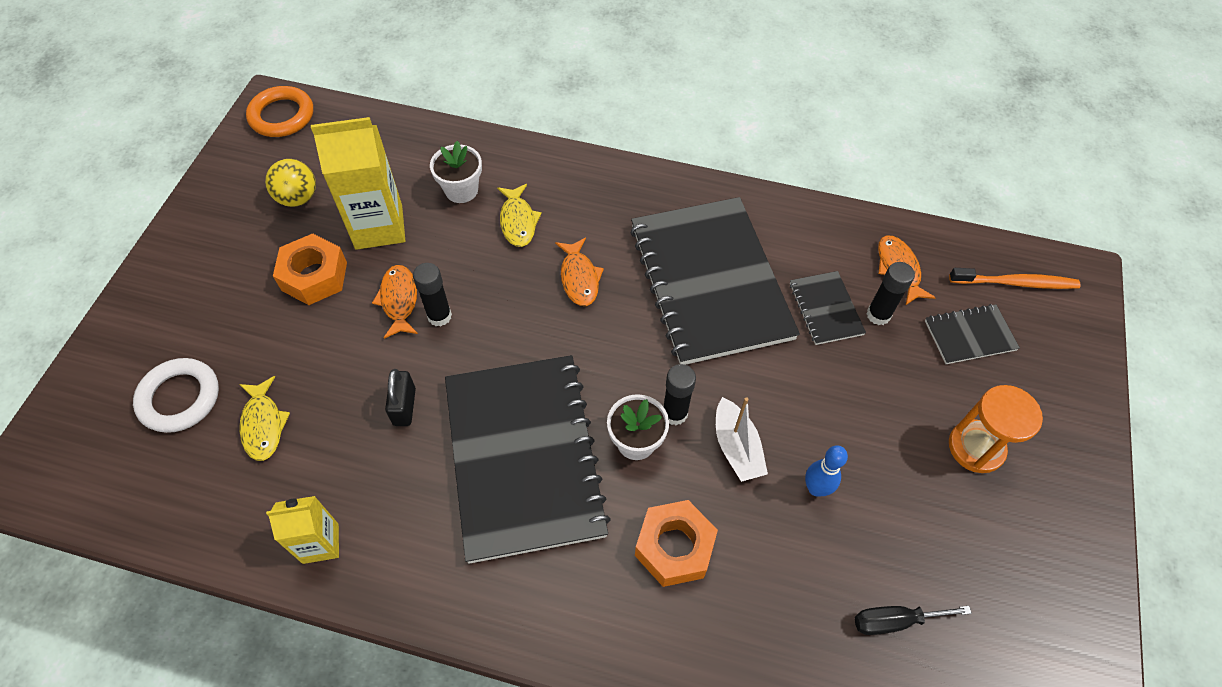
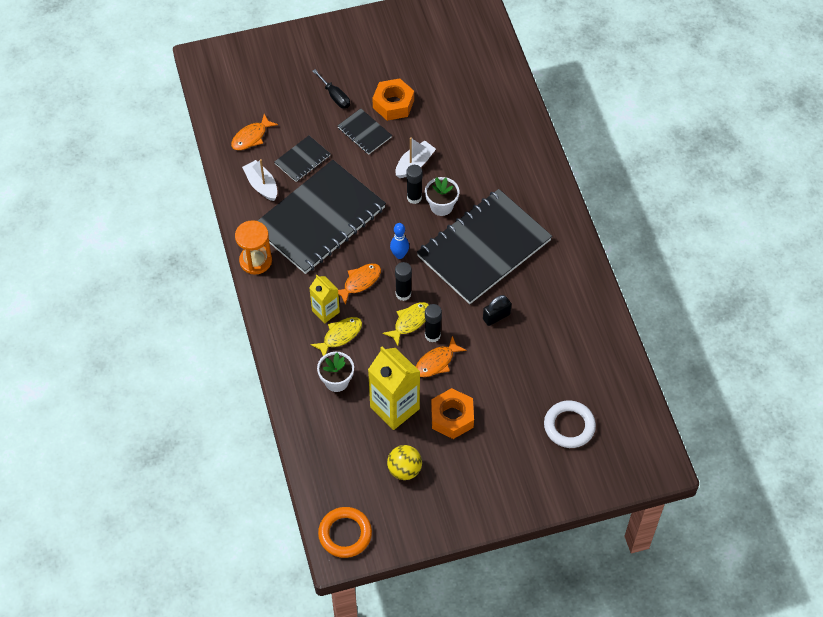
camera: 120 degrees left, 0 degrees up
yellow fish [239,376,290,461] -> yellow fish moved to [382,302,429,346]
yellow carton [266,496,339,564] -> yellow carton moved to [309,275,340,324]
orange nut [635,500,718,587] -> orange nut moved to [372,78,414,121]
blue bowling pin [805,445,848,496] -> blue bowling pin moved to [390,223,409,259]
black screwdriver [855,606,972,635] -> black screwdriver moved to [313,69,350,109]
black glue stick [866,262,915,325] -> black glue stick moved to [395,262,412,301]
black notebook [925,304,1020,364] -> black notebook moved to [337,108,392,154]
orange toothbrush [949,268,1081,289] -> none
orange hourglass [949,385,1043,473] -> orange hourglass moved to [235,220,272,274]
none -> white boat [242,159,277,201]

